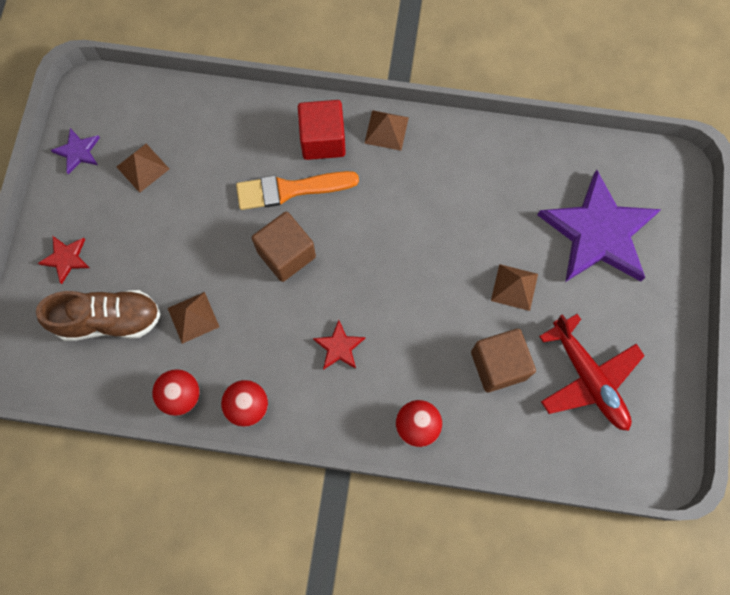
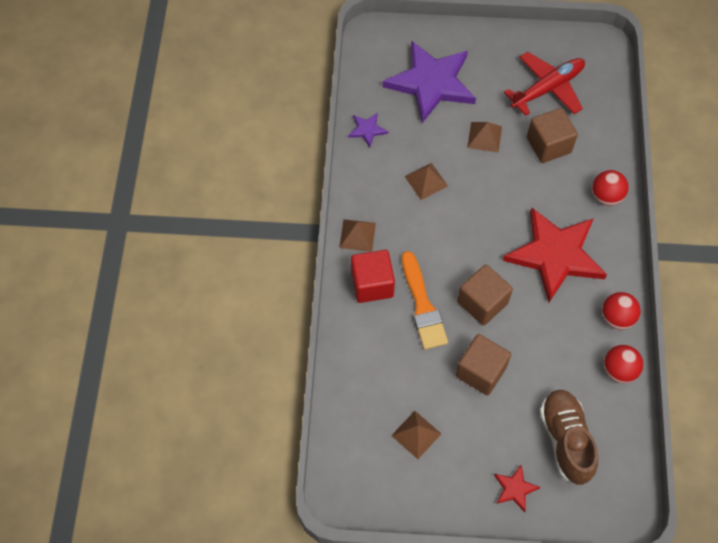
camera: 95 degrees left, 10 degrees down
purple star [51,128,100,175] -> purple star moved to [348,112,388,147]
brown pyramid [167,292,219,344] -> brown pyramid moved to [404,163,448,200]
red star [313,320,365,370] -> red star [503,208,607,302], size x2.39
none -> brown cube [456,334,511,395]

